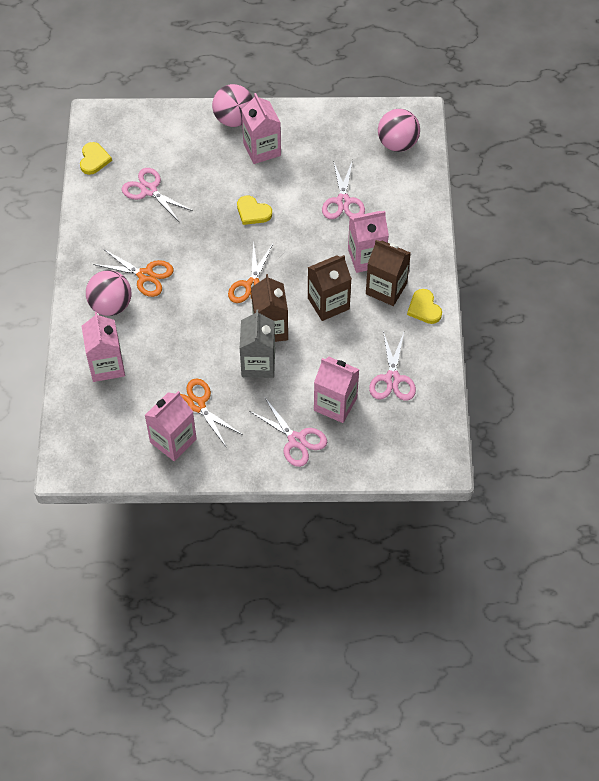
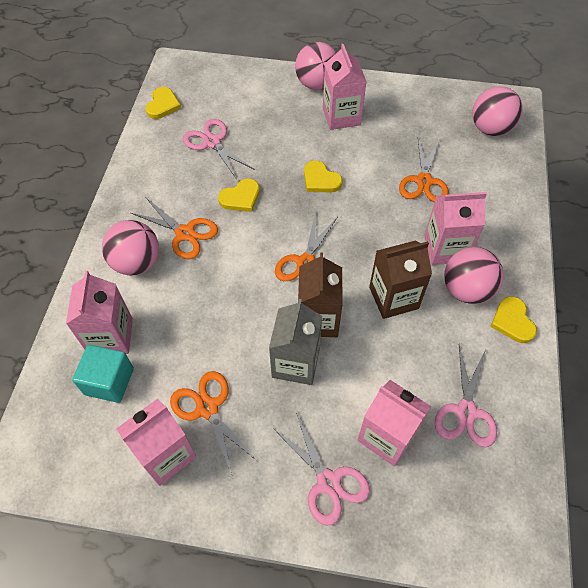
camera: 10 degrees right, 0 degrees up
pink scissors [322,160,365,219] -> orange scissors [399,138,449,202]
brown carton [366,240,411,306] -> pink ball [444,247,503,304]
none -> turquoise cube [72,345,134,403]
none -> yellow heart [218,179,260,212]

